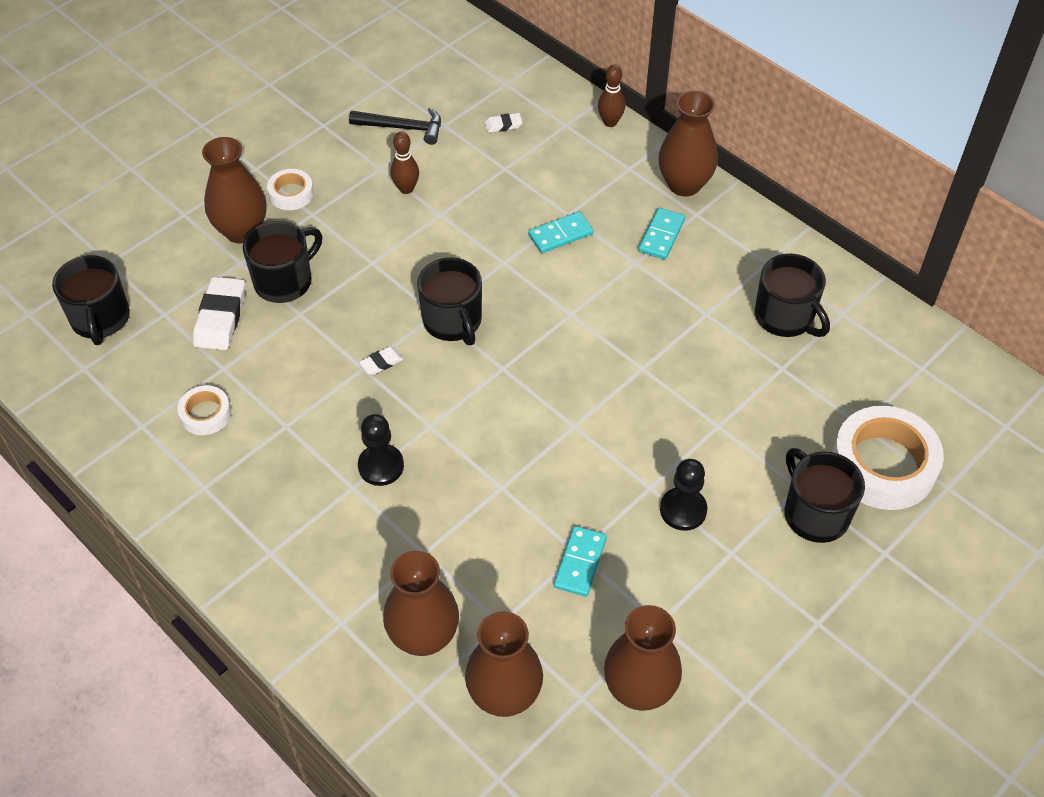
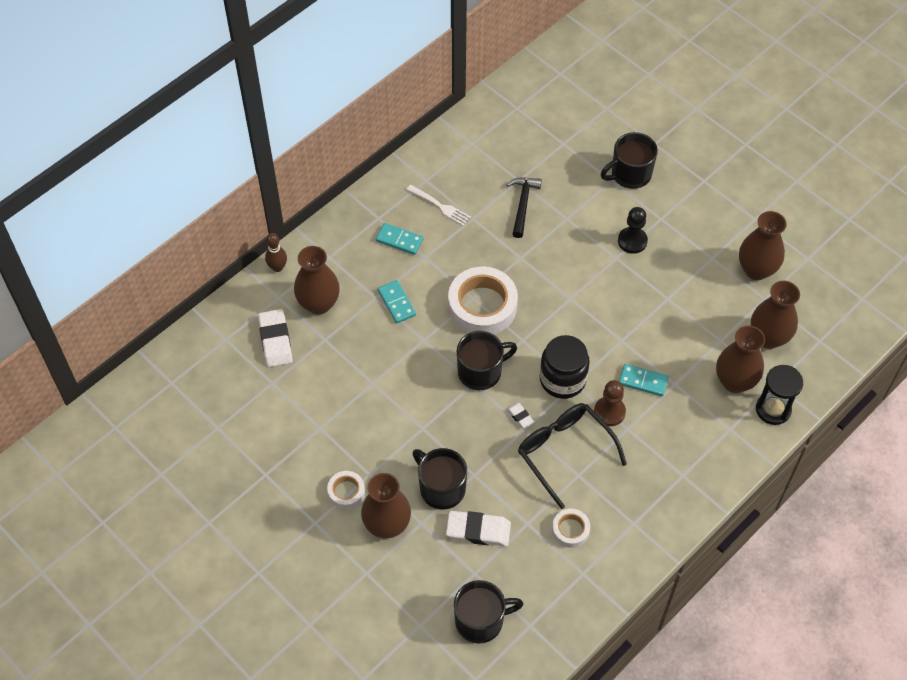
camera: 90 degrees left, 5 degrees up
black hammer [349,108,441,145] -> black hammer moved to [507,177,542,238]
black pawn [358,414,404,486] -> brown pawn [594,380,626,426]
brown bowling pin [391,132,419,194] -> none
white eraser [485,113,523,133] -> white eraser [258,309,293,367], size x1.99
turquoise domino [554,526,607,597] -> turquoise domino moved to [619,364,669,396]
brown vase [658,90,718,197] -> brown vase moved to [294,246,340,315]
black mug [755,254,830,337] -> none
white tape [832,406,944,510] -> white tape moved to [448,266,518,334]
none -> white fork [406,185,471,226]
none -> black glasses [518,403,627,509]
none -> black jar [540,335,590,399]
none -> black hourglass [756,365,803,425]

